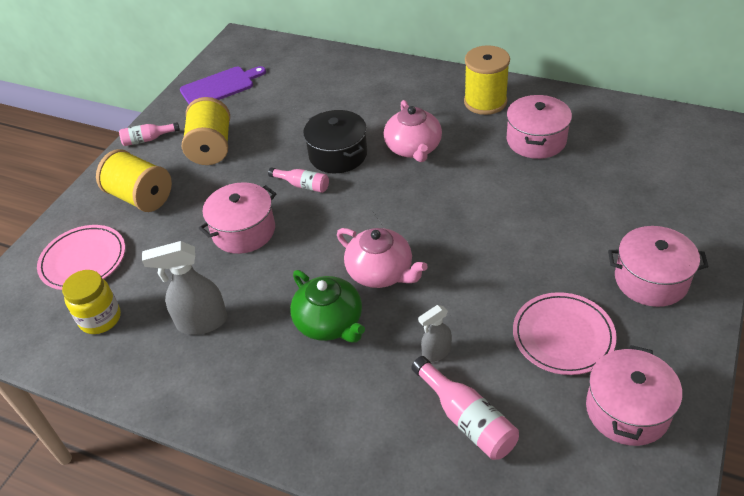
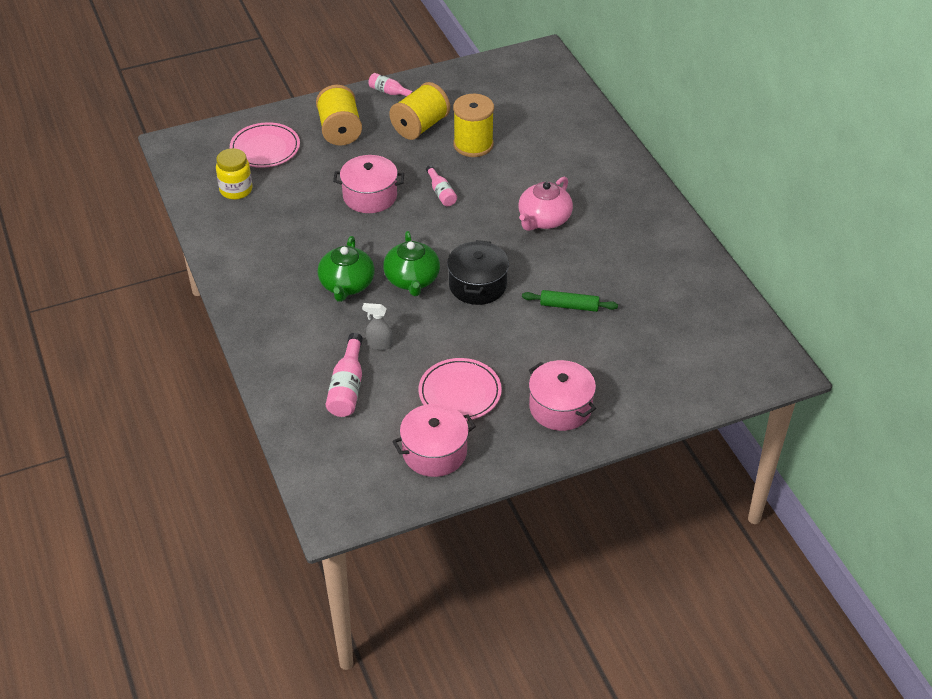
camera: 40 degrees right, 0 degrees up
grey spray bottle [142,241,227,335] -> none
purple cutting board [180,66,266,104] -> none
black pot [303,110,367,173] -> black pot moved to [447,240,509,305]
pink teapot [337,228,428,288] -> green teapot [383,231,440,296]
yellow spool [464,45,510,115] -> yellow spool moved to [453,94,494,157]
pink pot [507,95,572,159] -> none
none -> green rolling pin [522,290,618,312]

